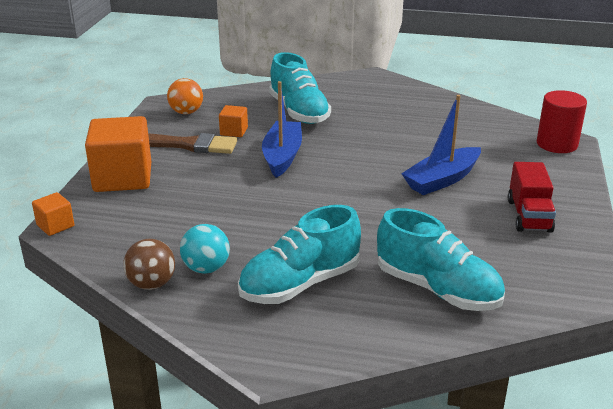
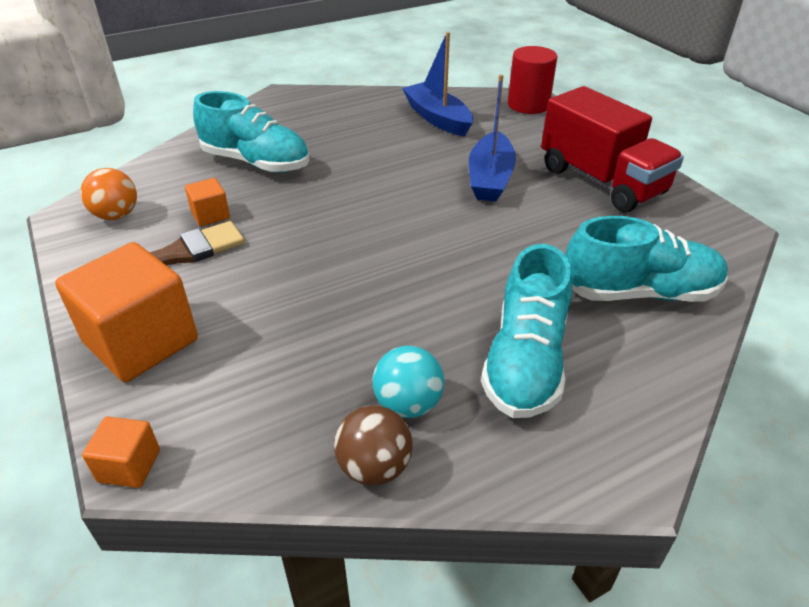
camera: 40 degrees left, 10 degrees up
blue boat [262,81,302,178] -> blue boat moved to [402,32,473,137]
red truck [508,162,556,233] -> red truck [541,86,684,212], size x1.61

